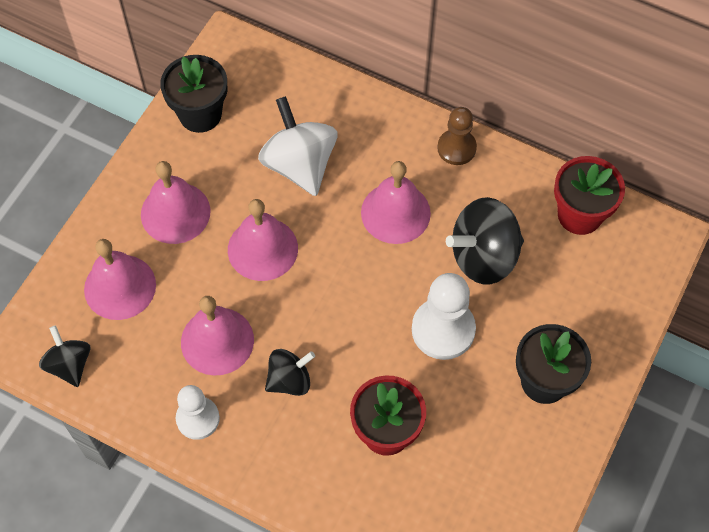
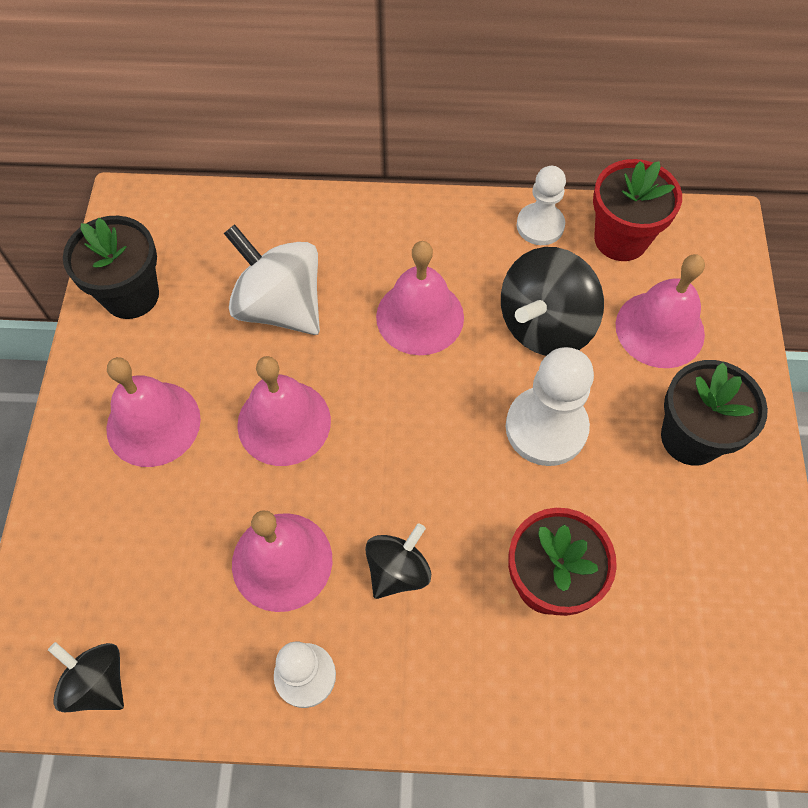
camera: 25 degrees left, 0 degrees up
pink bell [84,239,156,320] -> pink bell moved to [616,254,705,368]
brown pawn [437,107,477,165] -> none
none -> white pawn [517,166,566,245]

